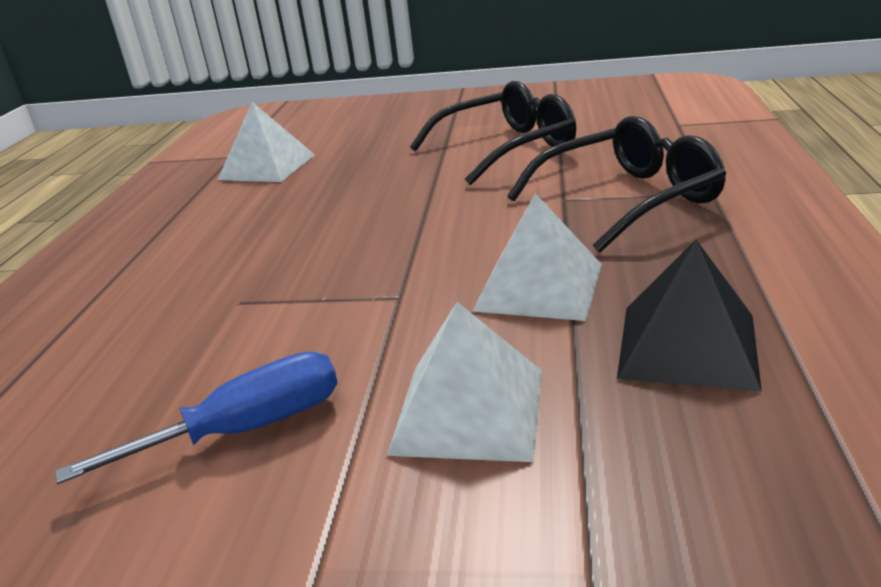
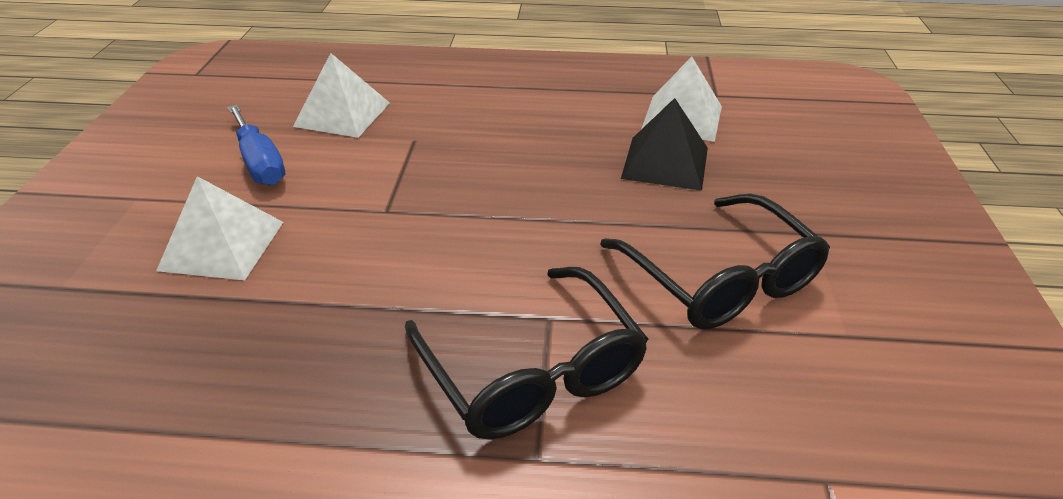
camera: 85 degrees right, 10 degrees up
white pyramid [472,193,602,321] -> white pyramid moved to [293,53,390,138]
black pyramid [617,240,762,392] -> black pyramid moved to [621,98,708,191]

